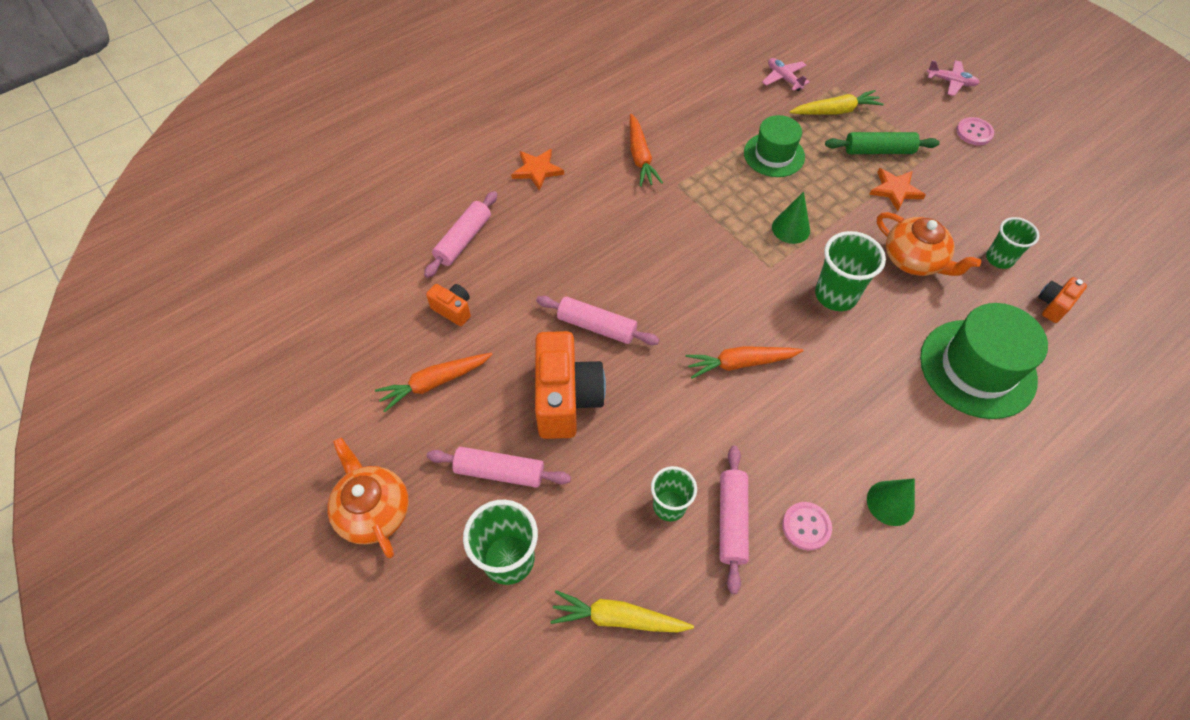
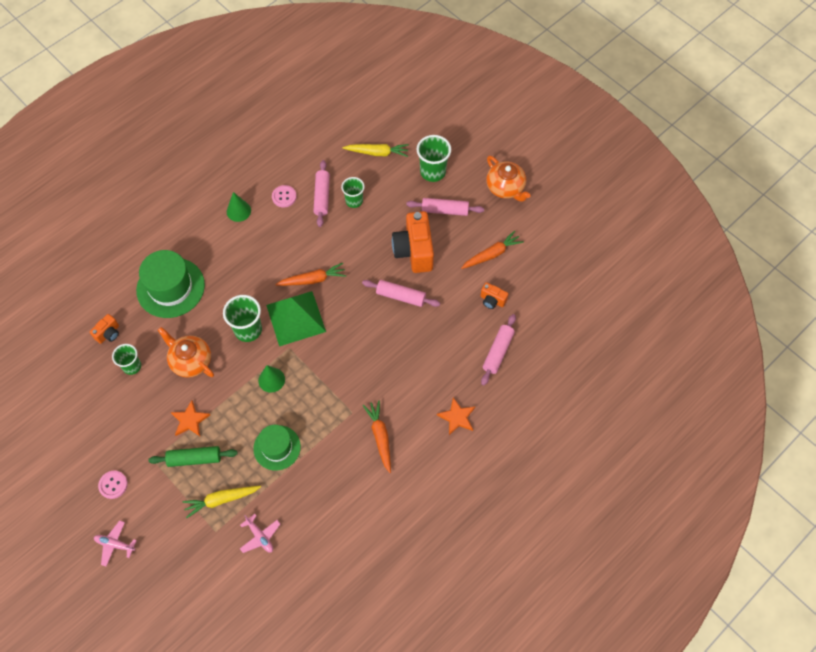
camera: 175 degrees right, 5 degrees up
none -> green pyramid [266,291,326,346]

